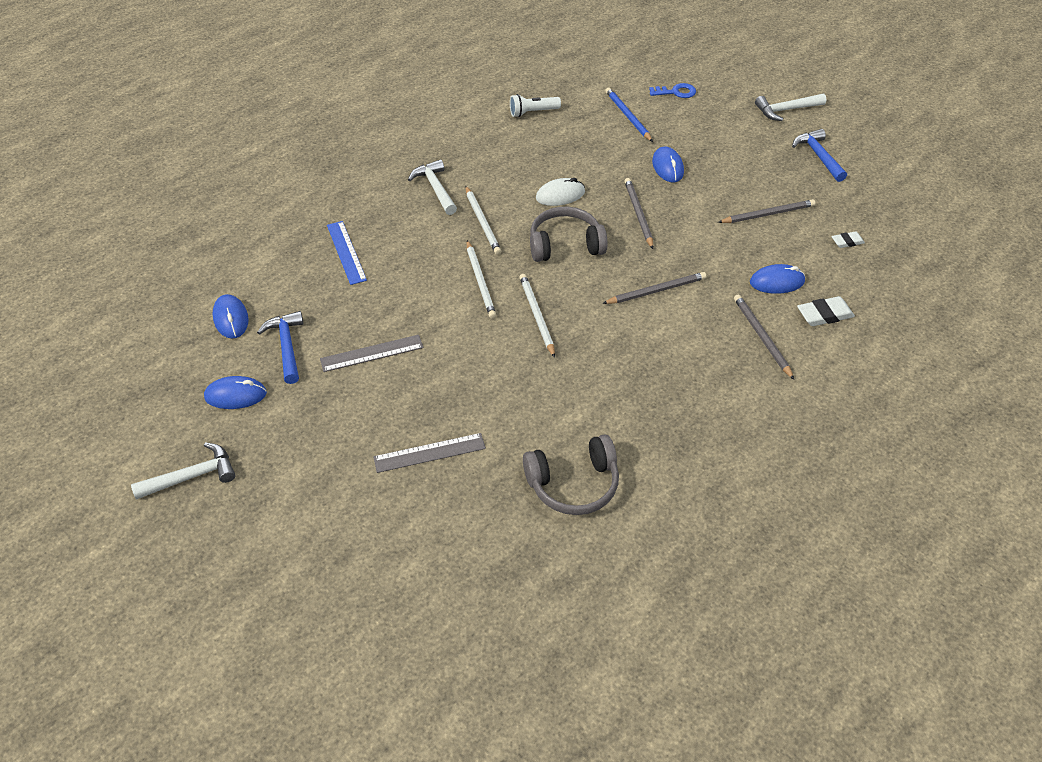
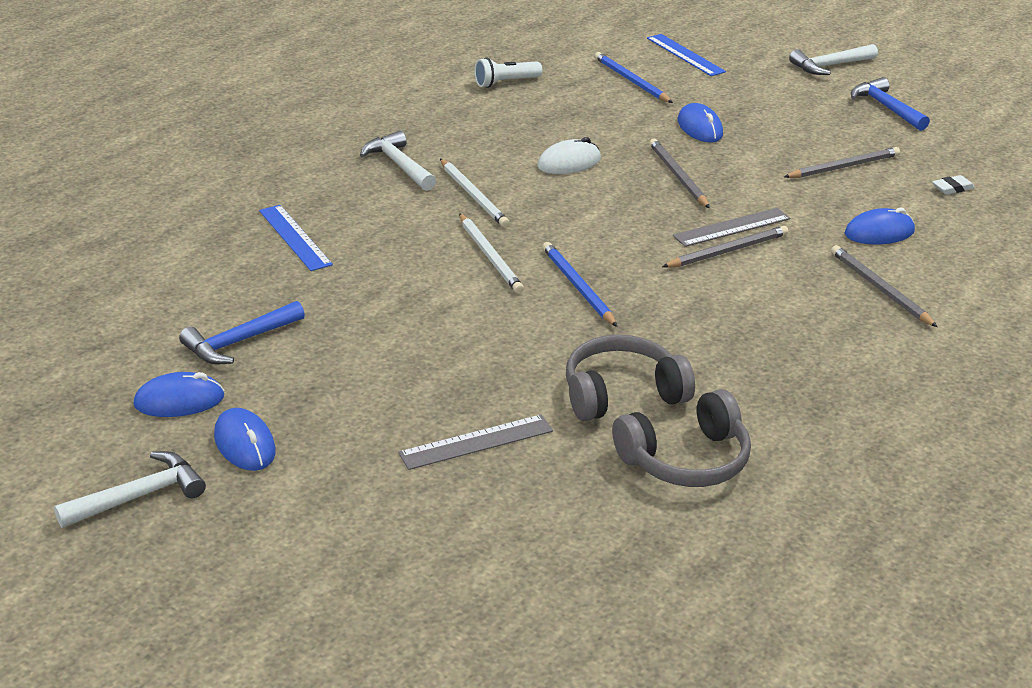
camera: 10 degrees left, 15 degrees down
blue mouse [212,294,249,338] -> blue mouse moved to [214,408,276,471]
blue hammer [257,311,304,384] -> blue hammer turned 105 degrees counterclockwise [179,301,305,365]
grey ruler [320,335,424,372] -> grey ruler moved to [673,208,790,247]
white pencil [519,274,555,358] -> blue pencil [542,242,617,327]
grey headphones [530,207,608,262] -> grey headphones moved to [566,335,695,421]
blue key [649,83,696,98] -> blue ruler [647,34,726,76]
white eraser [797,296,855,326] -> none

